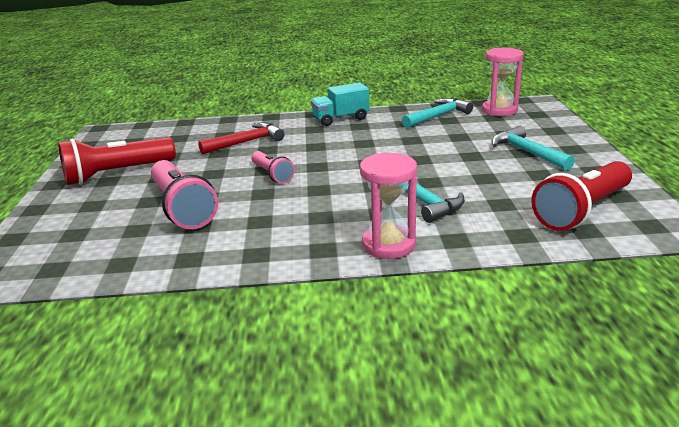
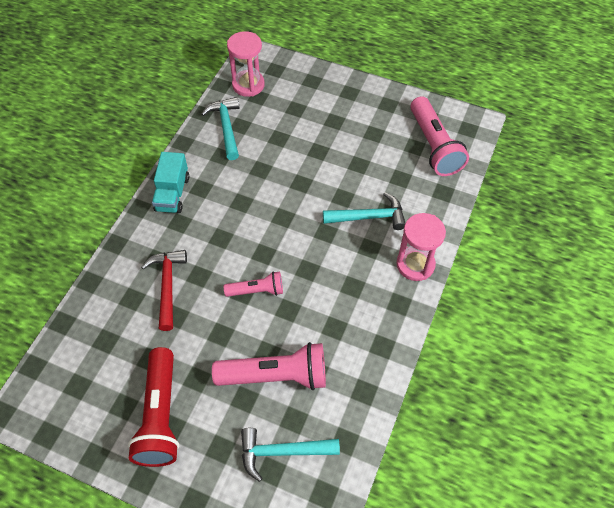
camera: 65 degrees left, 30 degrees up
turquoise hammer [492,126,575,171] -> turquoise hammer moved to [241,428,340,482]
red flashlight [531,161,632,231] -> pink flashlight [410,96,469,176]

